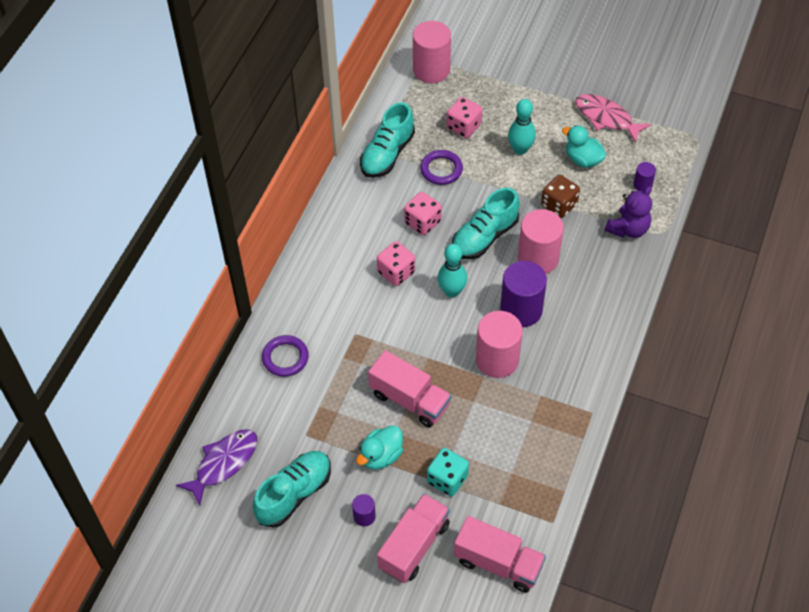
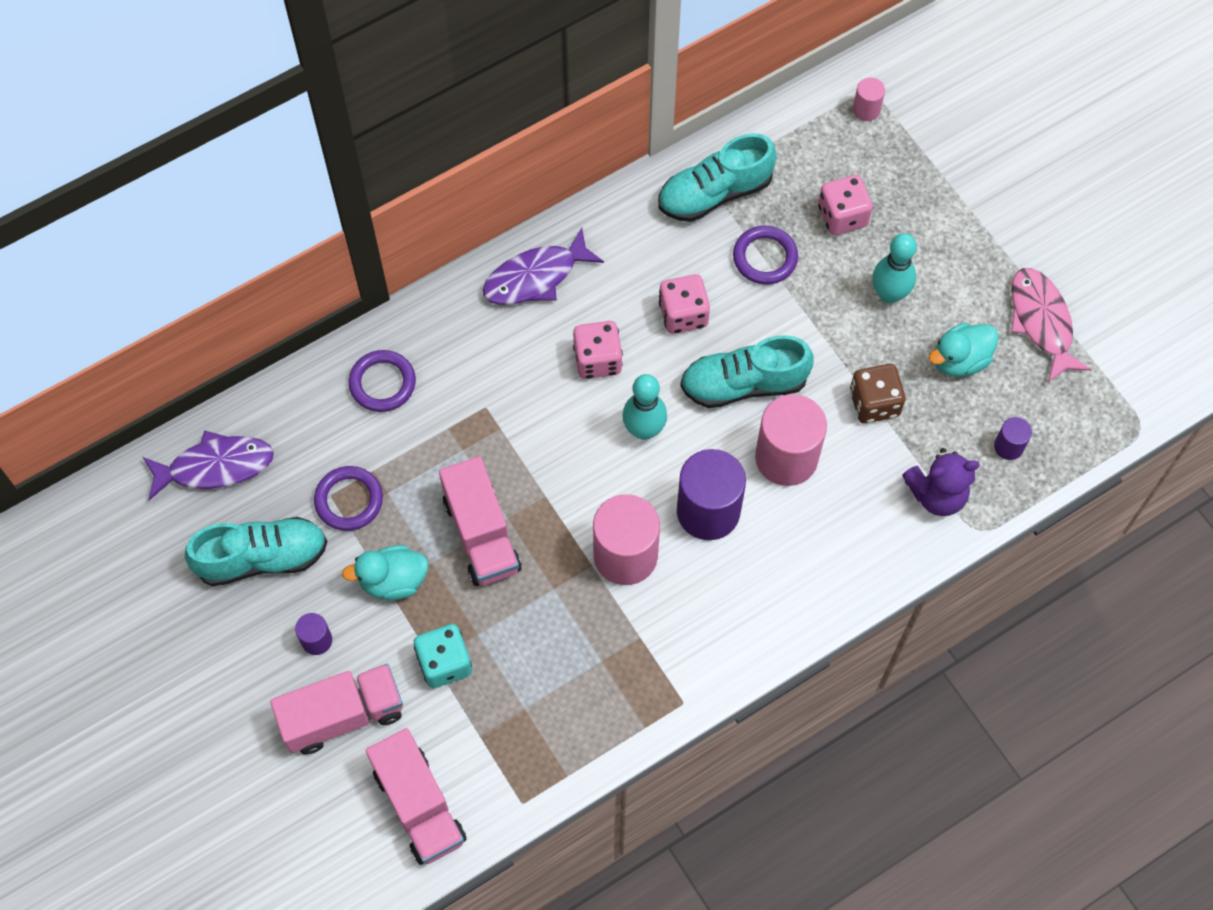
camera: 35 degrees right, 10 degrees up
pink cylinder [413,21,451,83] -> pink cylinder [853,77,885,121], size x0.47
turquoise duck [562,125,606,168] -> turquoise duck turned 105 degrees counterclockwise [929,323,999,377]
none -> purple ring [314,466,383,531]
none -> purple fish [482,228,604,305]

